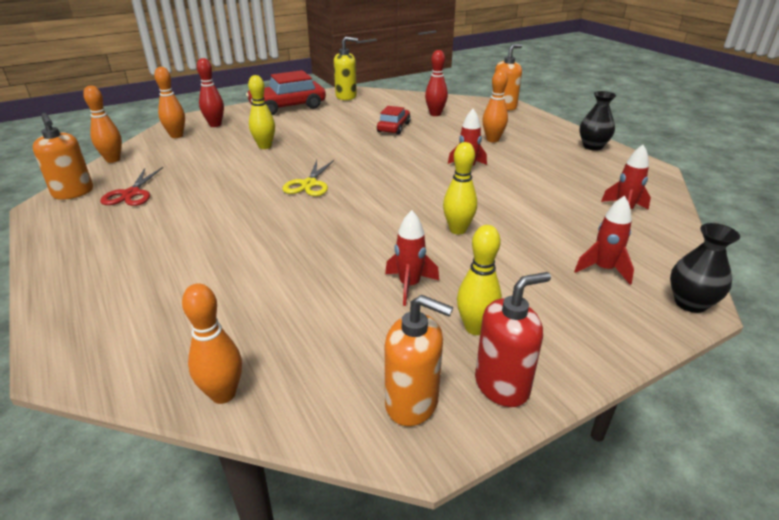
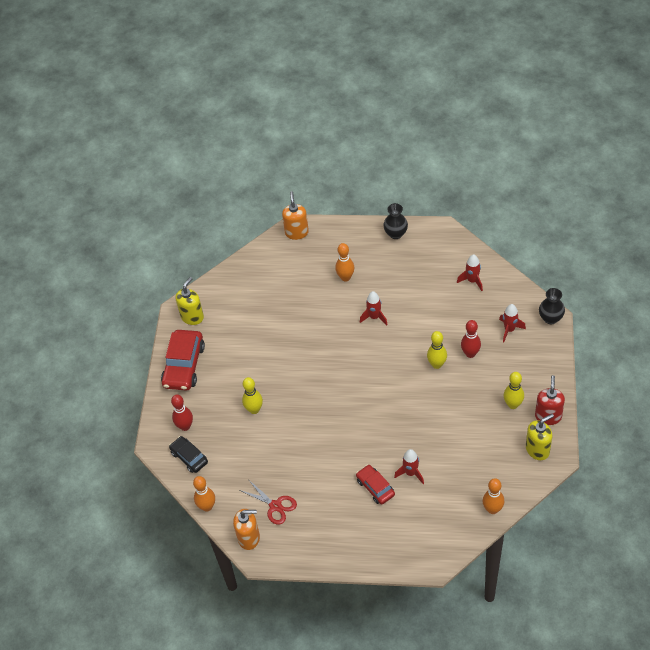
camera: 50 degrees left, 20 degrees up
orange bowling pin [154,67,185,138] -> black car [169,436,208,473]
yellow scissors [282,160,334,196] -> none
red car [377,106,411,135] -> red car moved to [356,465,395,505]
red rocket [385,210,439,306] -> red rocket moved to [394,449,424,484]
orange soap dispenser [385,295,453,426] -> yellow soap dispenser [526,414,554,460]
red bowling pin [425,50,448,116] -> red bowling pin moved to [461,320,481,358]

